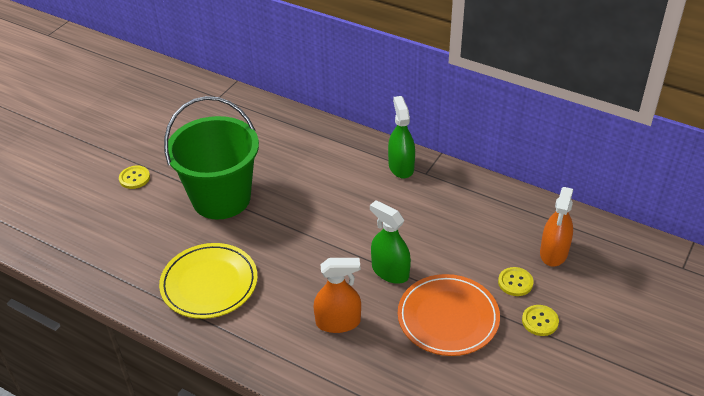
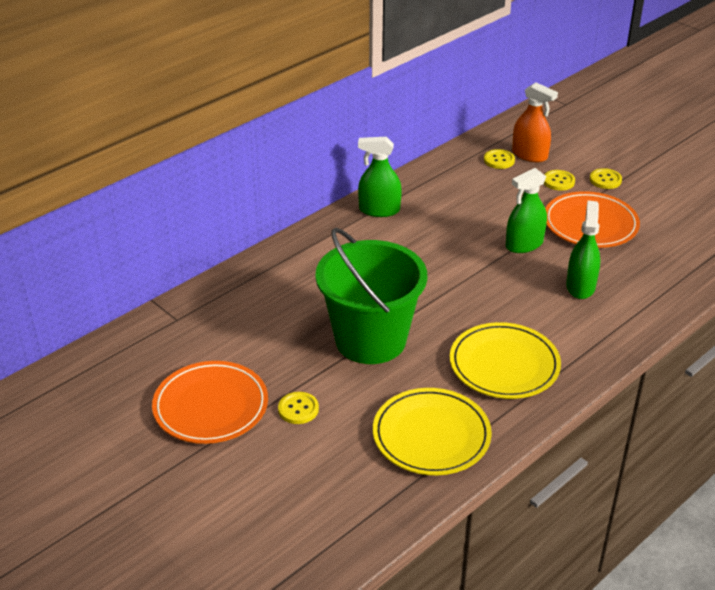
camera: 75 degrees left, 5 degrees down
orange spray bottle [314,258,361,333] -> green spray bottle [566,201,600,299]
none -> orange plate [152,361,268,444]
none -> yellow plate [373,388,492,475]
none -> yellow button [484,149,515,169]

